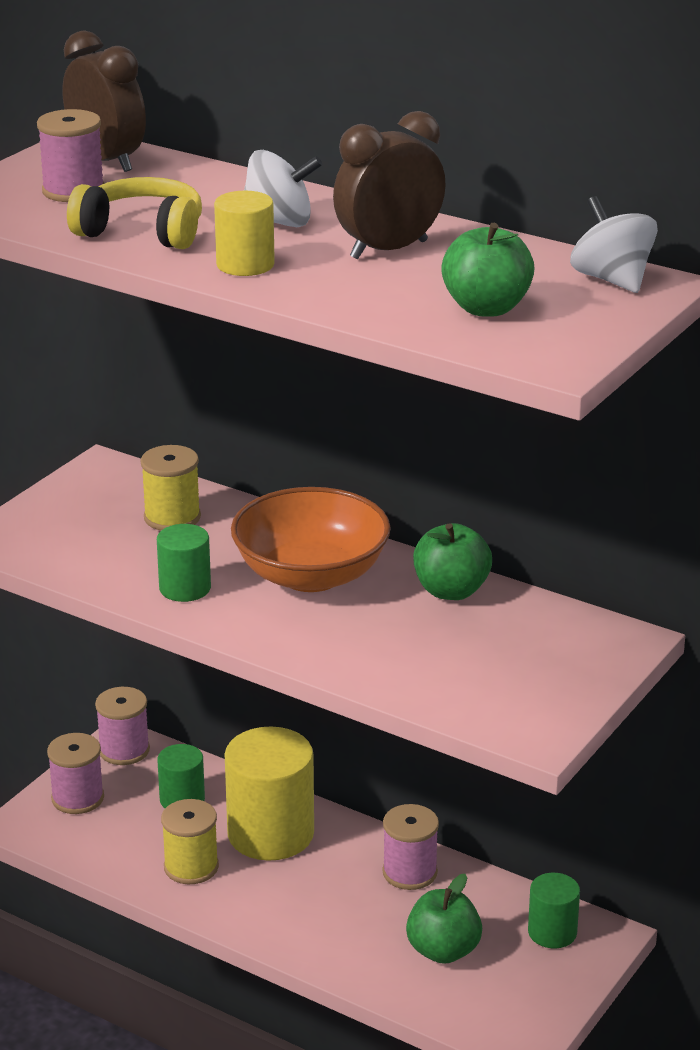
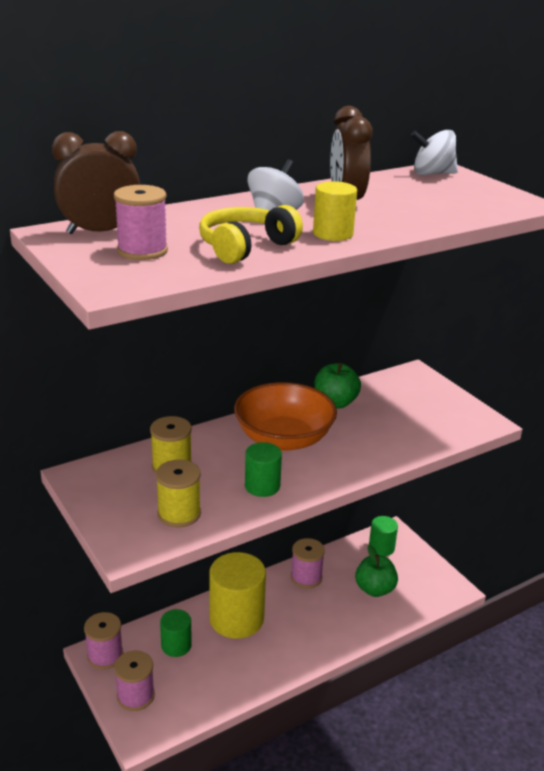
camera: 65 degrees left, 0 degrees up
yellow spool [161,799,219,884] -> yellow spool moved to [156,459,201,527]
green apple [441,223,535,317] -> none

